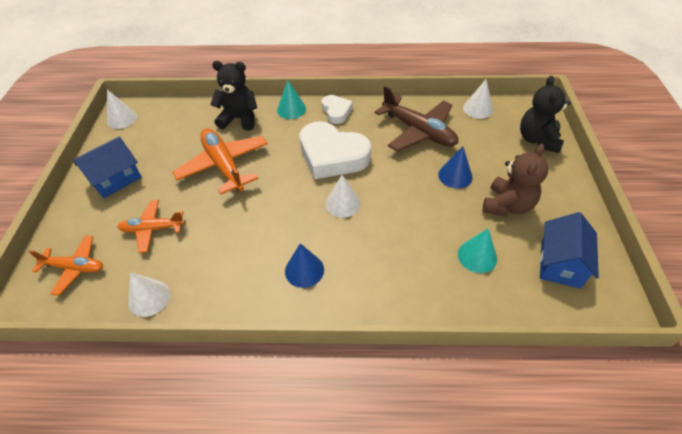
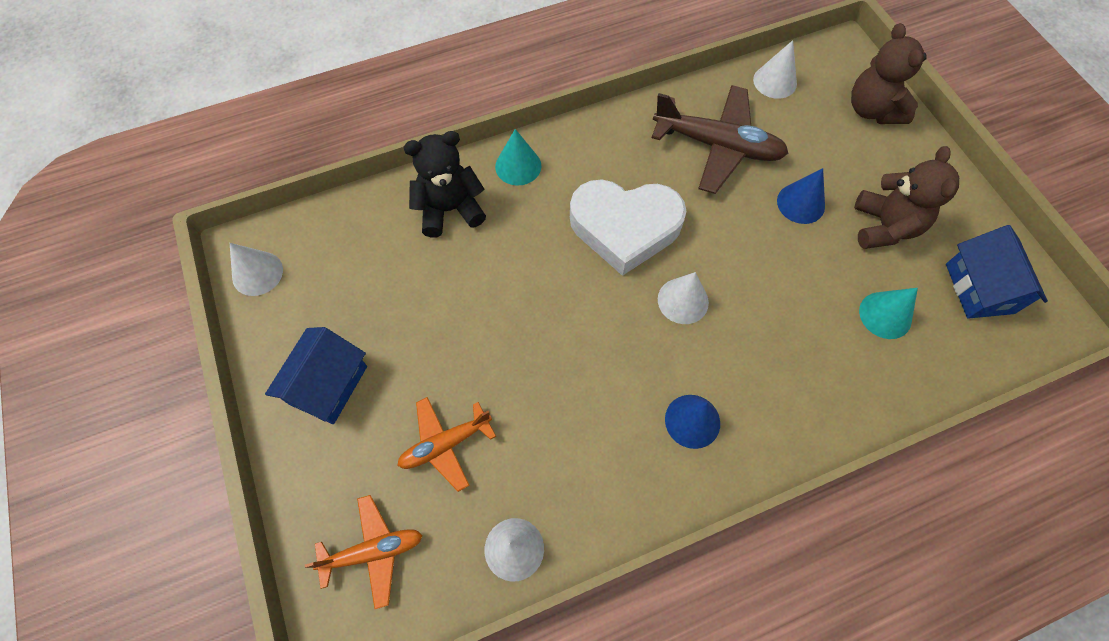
camera: 25 degrees left, 15 degrees up
orange plane [172,128,268,195] -> none
white heart [322,95,353,124] -> none
black teddy bear [520,76,571,153] -> brown teddy bear [851,23,927,124]

